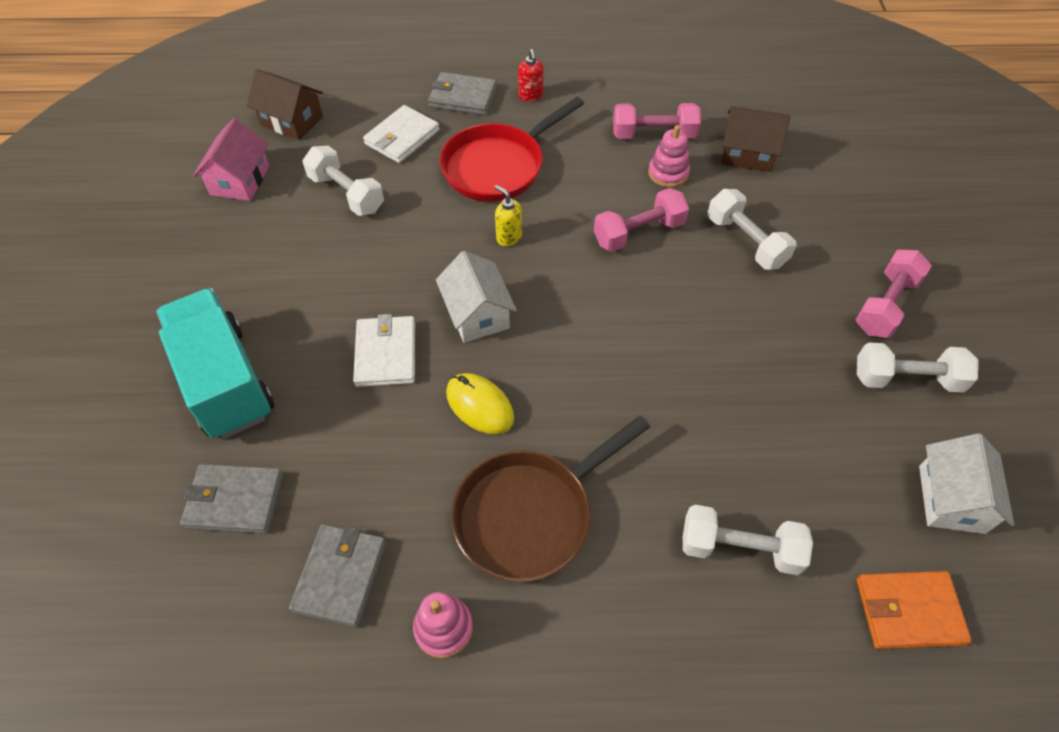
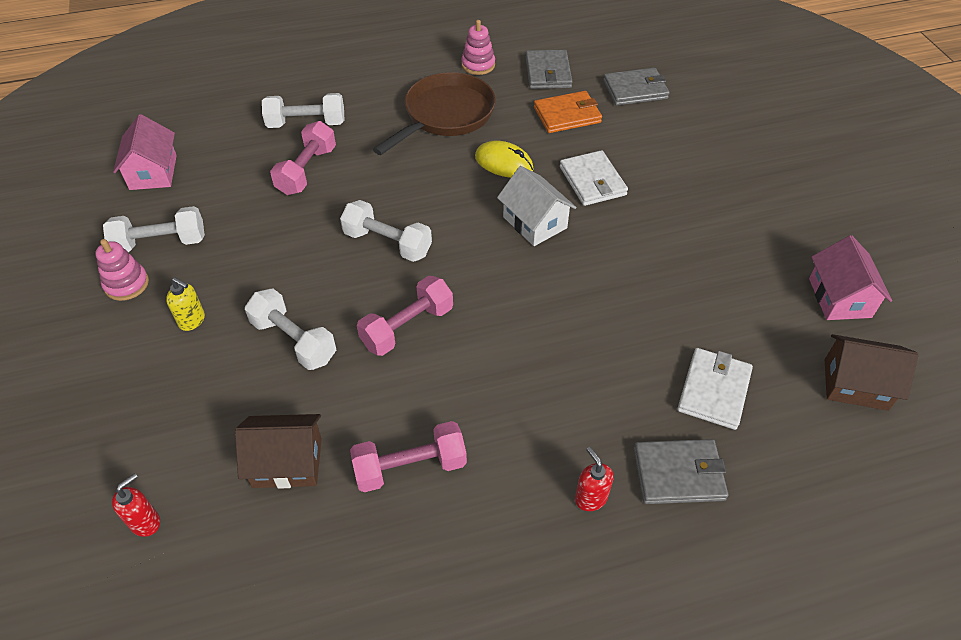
camera: 165 degrees right, 5 degrees down
turquoise truck [156,288,274,439] -> none
white dumbbell [303,146,384,216] -> white dumbbell moved to [340,200,432,262]
red pan [440,97,584,202] -> none
yellow soap dispenser [494,185,522,246] -> yellow soap dispenser moved to [166,278,205,331]
pink stacking toy [648,125,690,187] -> pink stacking toy moved to [95,239,149,301]
pink dumbbell [855,250,932,338] -> pink dumbbell moved to [270,121,336,195]
orange wallet [857,571,972,649] -> orange wallet moved to [534,91,602,133]
white house [919,433,1014,534] -> pink house [113,114,177,190]
none -> red soap dispenser [112,473,160,537]

